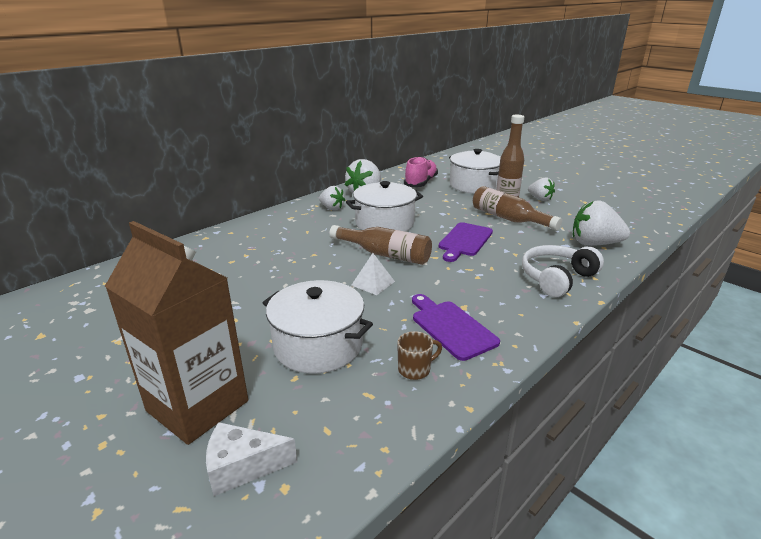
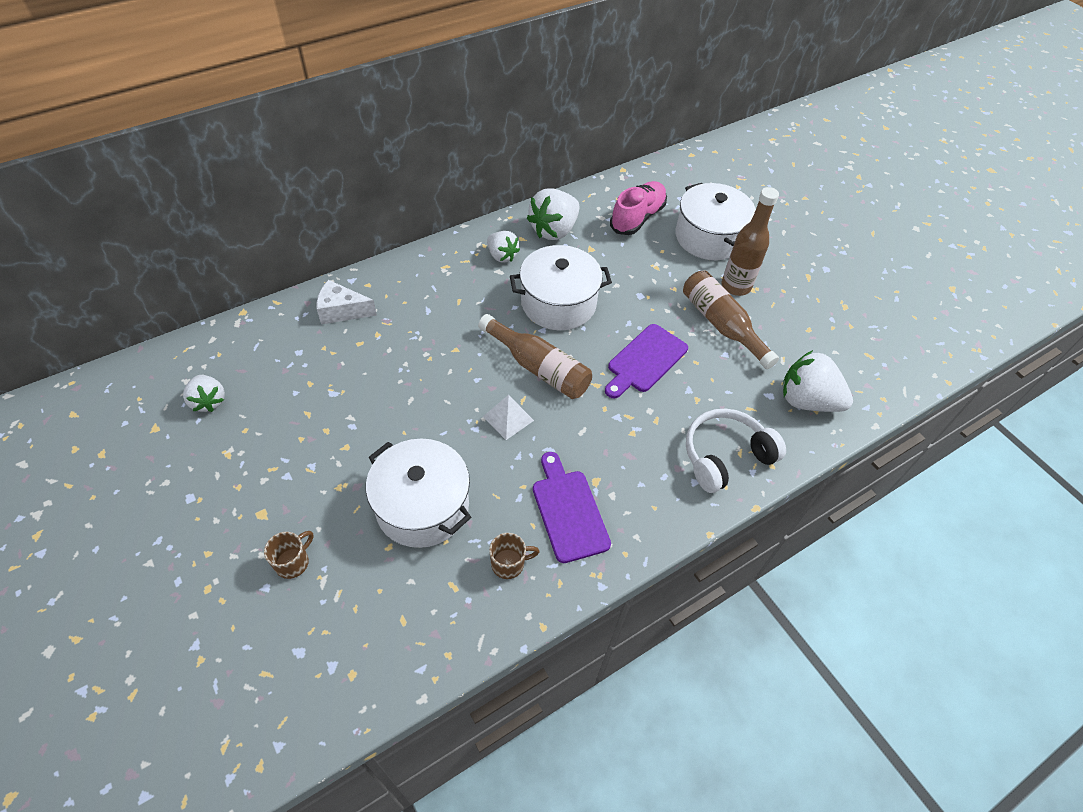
camera: 10 degrees right, 25 degrees up
brown carton [105,221,248,445] -> brown mug [264,531,313,579]
white cheese [206,422,297,496] -> white cheese moved to [316,280,377,324]
white strawberry [528,177,555,201] -> white strawberry moved to [183,375,225,412]

